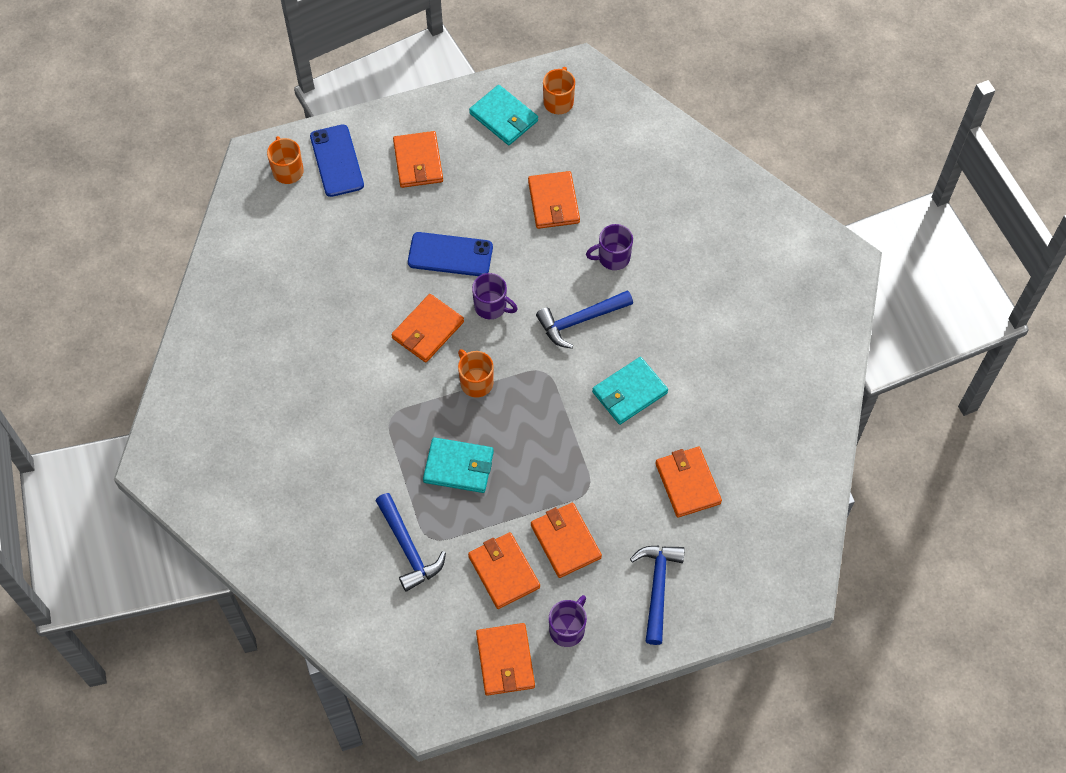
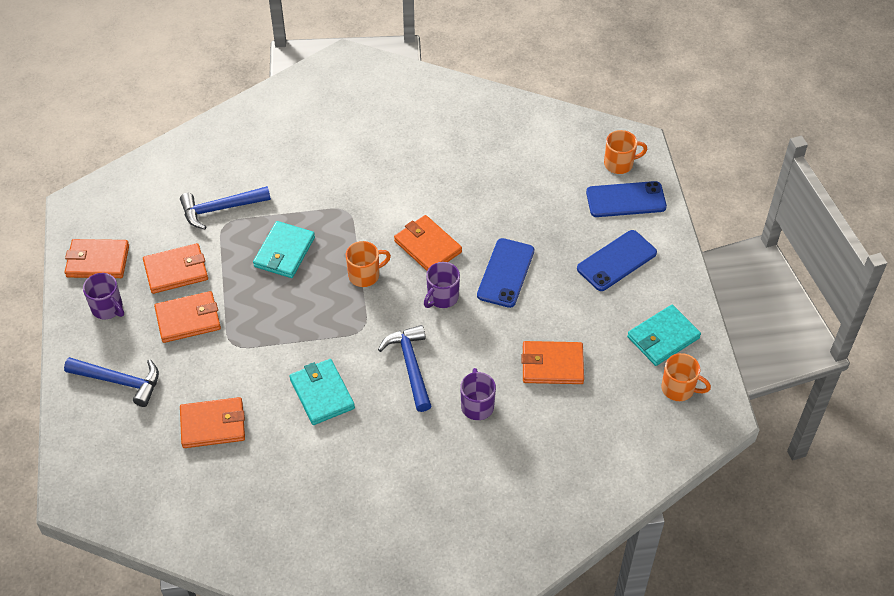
camera: 100 degrees right, 10 degrees down
orange wallet [393,131,443,188] -> blue phone [577,230,657,291]

